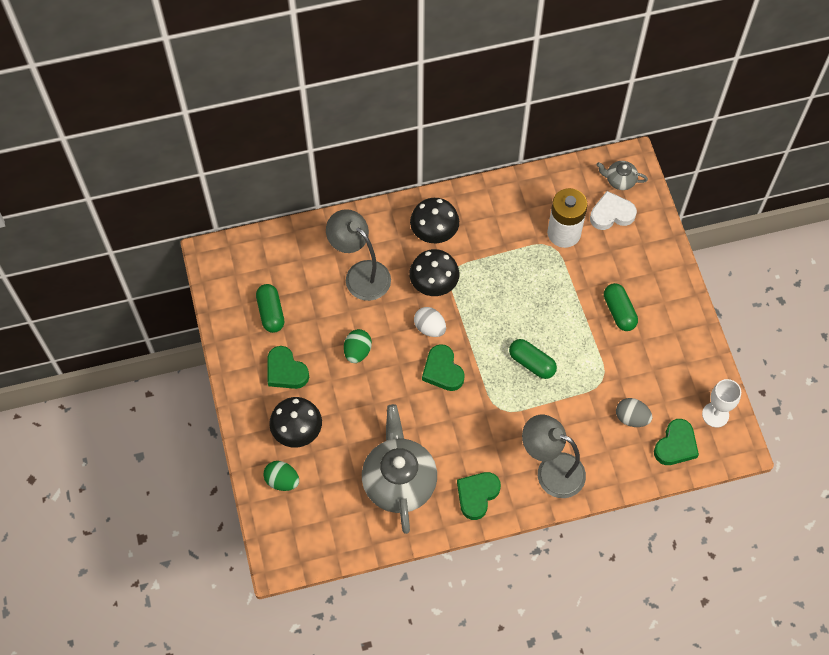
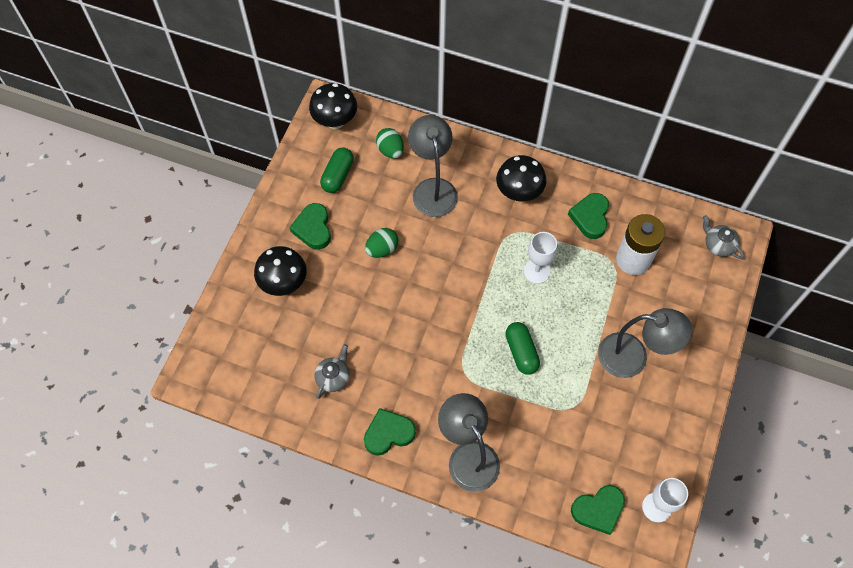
camera: 35 degrees right, 0 degrees up
green egg [263,461,299,491] -> green egg moved to [376,128,404,159]
grey teapot [362,404,437,534] -> grey teapot [314,344,350,399], size x0.46
black mushroom [409,249,459,296] -> black mushroom moved to [309,83,357,129]
white egg [414,307,446,337] -> none
green heart [422,344,465,391] -> green heart moved to [568,193,609,239]
white heart [590,191,637,230] -> none
green capsule [604,283,638,331] -> grey lamp [598,308,692,378]
grey egg [616,398,653,427] -> none
none -> white goblet [524,232,557,284]

